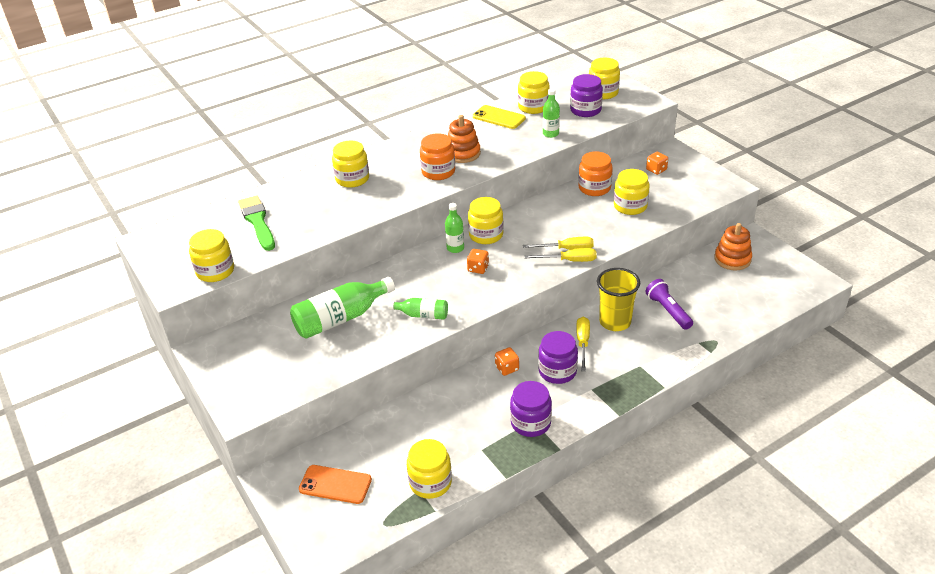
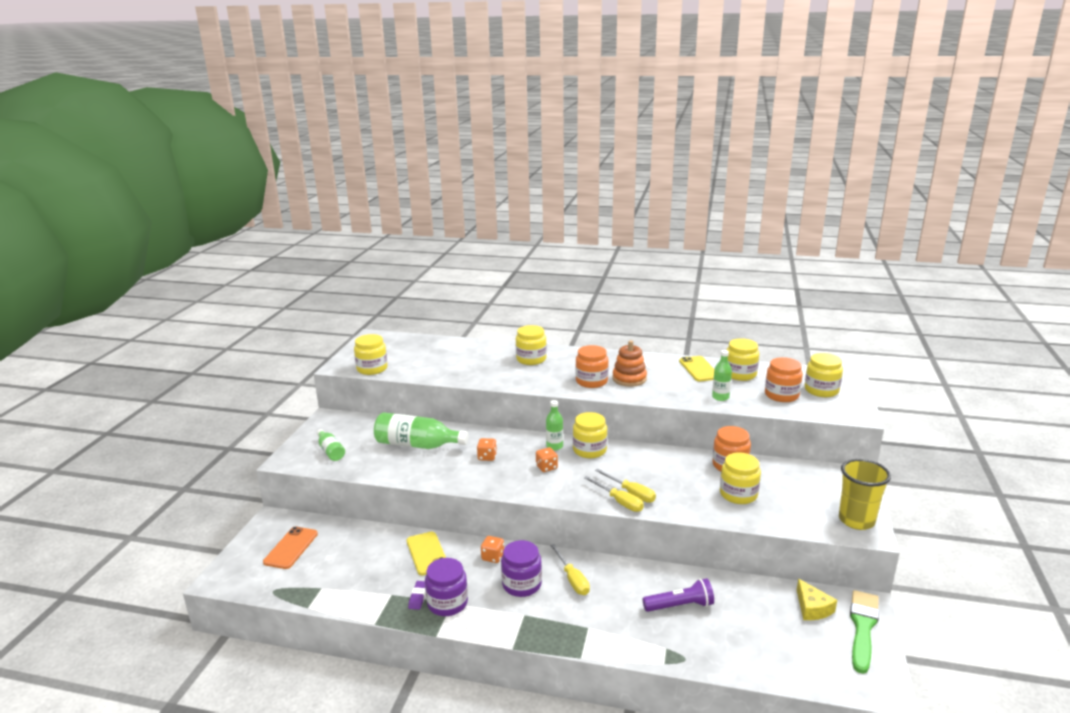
camera: 45 degrees right, 15 degrees down
green brush [238,195,275,251] -> green brush moved to [850,590,879,674]
orange phone [299,465,372,504] -> orange phone turned 45 degrees clockwise [263,526,318,569]
green bottle [389,298,448,320] -> green bottle moved to [317,429,345,461]
yellow jar [407,439,452,499] -> none
purple jar [570,74,603,117] -> orange jar [765,357,803,402]
yellow screwdriver [576,317,590,371] -> yellow screwdriver turned 105 degrees clockwise [550,544,590,595]
yellow cup [597,268,640,331] -> yellow cup moved to [839,459,891,530]
purple flashlight [645,279,693,330] -> purple flashlight turned 60 degrees clockwise [643,578,714,612]
orange dice [646,152,668,175] -> orange dice moved to [477,438,497,461]
orange stacking toy [714,223,752,271] -> yellow cheese [797,579,837,620]
none -> yellow phone [407,532,446,575]
none -> purple eraser [408,581,426,610]

